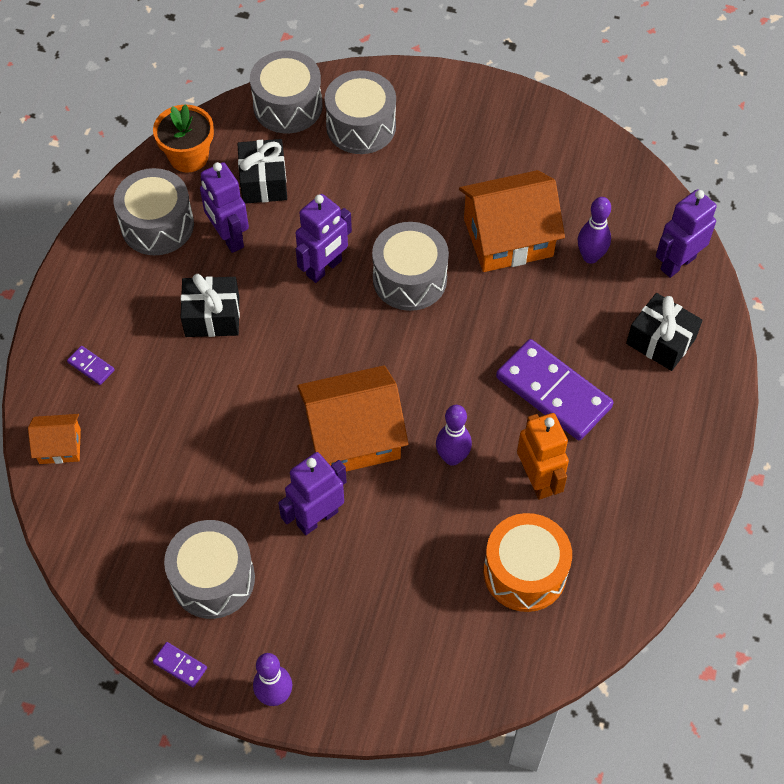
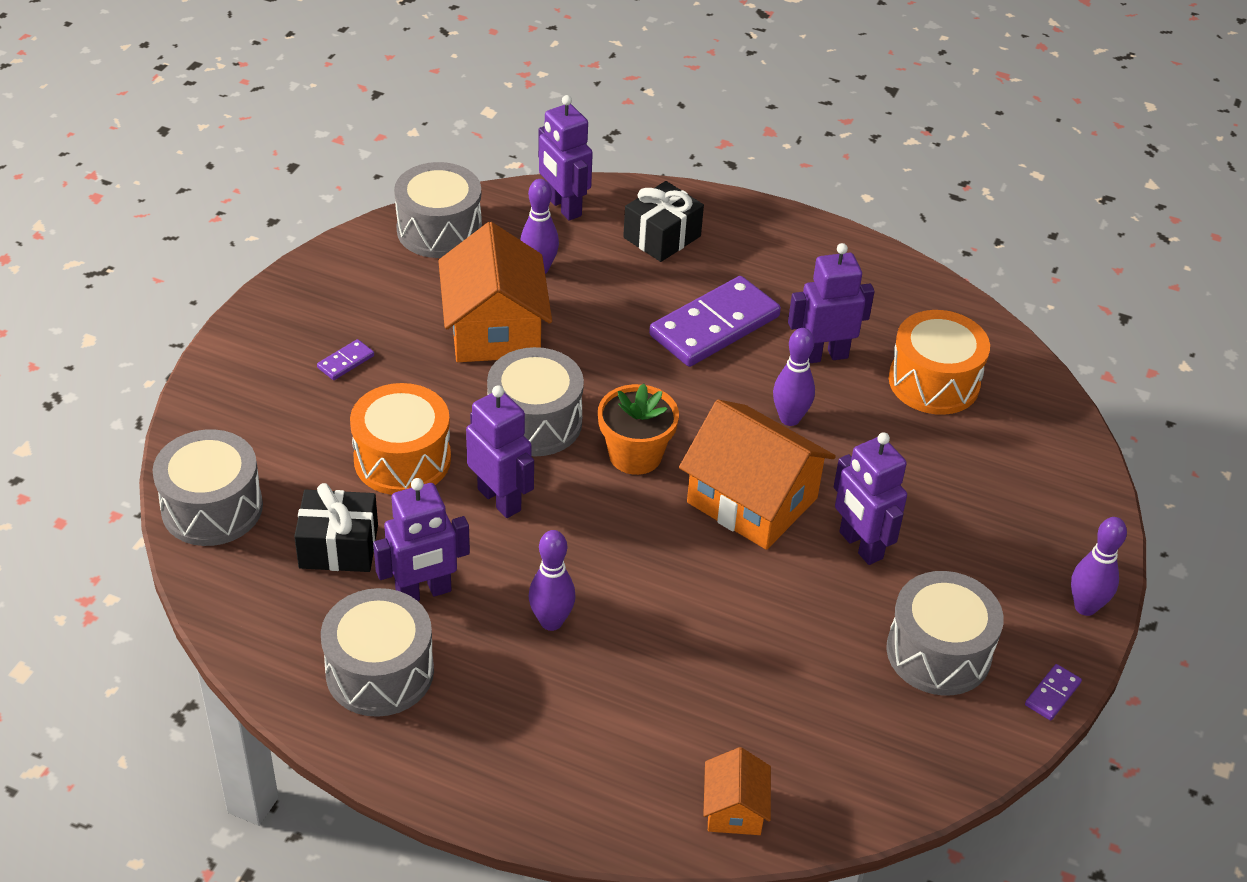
camera: 85 degrees left, 15 degrees down
purple domino [67,346,115,385] -> purple domino moved to [317,339,374,380]
orange flower pot [153,104,214,173] -> orange flower pot moved to [598,384,679,475]
black gift [181,274,240,337] -> purple bowling pin [529,530,576,631]
orange house [297,365,408,472] -> orange house turned 45 degrees counterclockwise [679,399,836,550]
grey drum [325,70,396,154] -> grey drum moved to [394,162,482,258]
orange robot [517,413,569,500] -> purple robot [788,243,875,363]
none -> orange drum [350,383,451,495]

